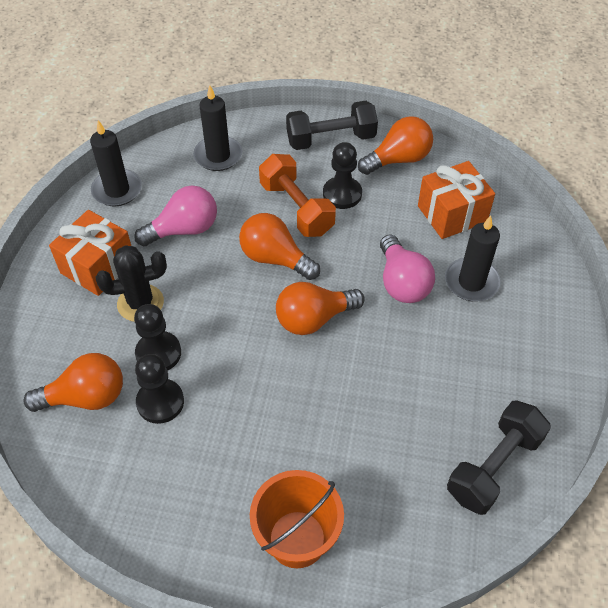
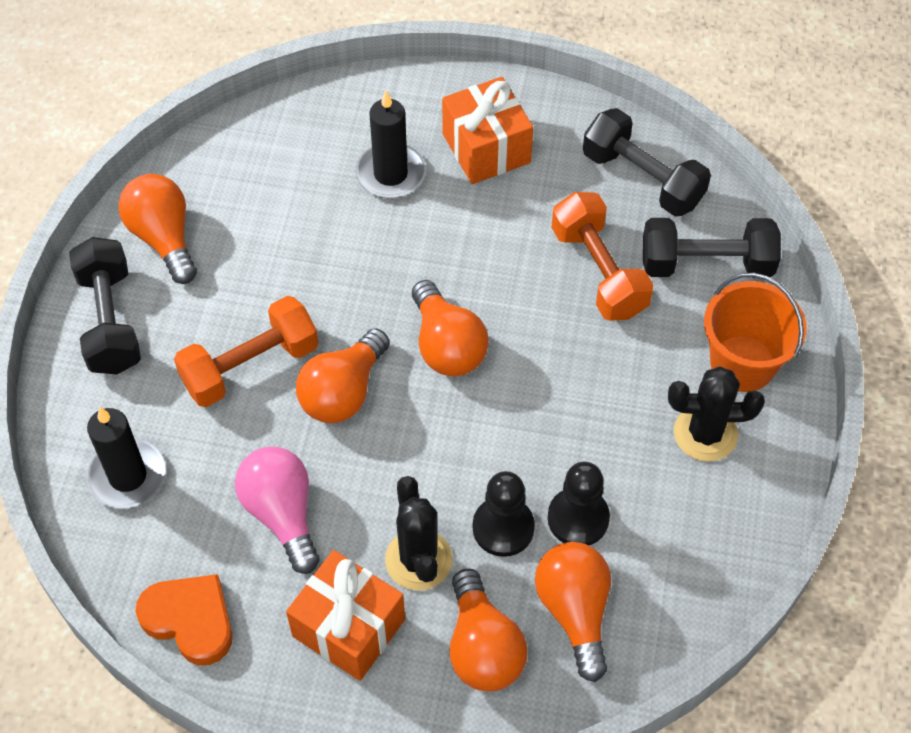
camera: 90 degrees left, 5 degrees up
black candle [90,120,142,206] -> orange heart [136,574,232,665]
black pawn [323,142,362,209] -> none
pink light bulb [380,235,435,303] -> none
orange gift [418,161,495,239] -> orange gift moved to [442,77,533,184]
none -> orange light bulb [450,569,528,692]
none -> orange dumbbell [551,192,654,321]
none -> black dumbbell [643,218,781,277]
none -> black cactus [668,366,765,462]

